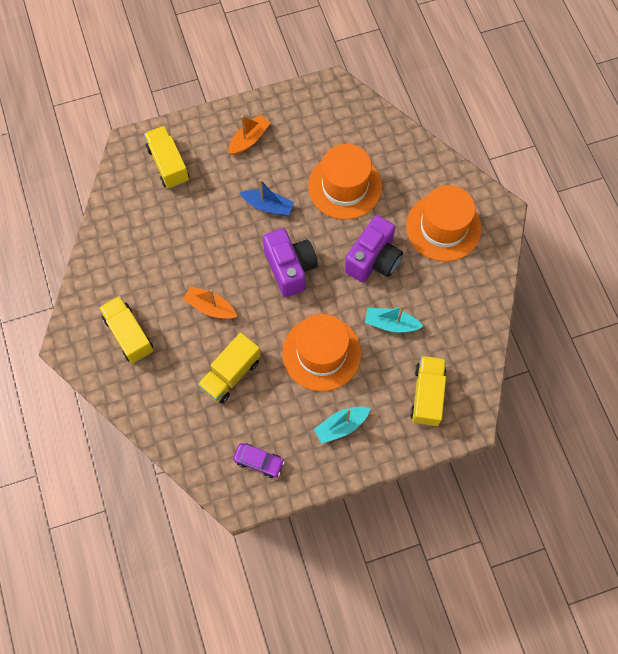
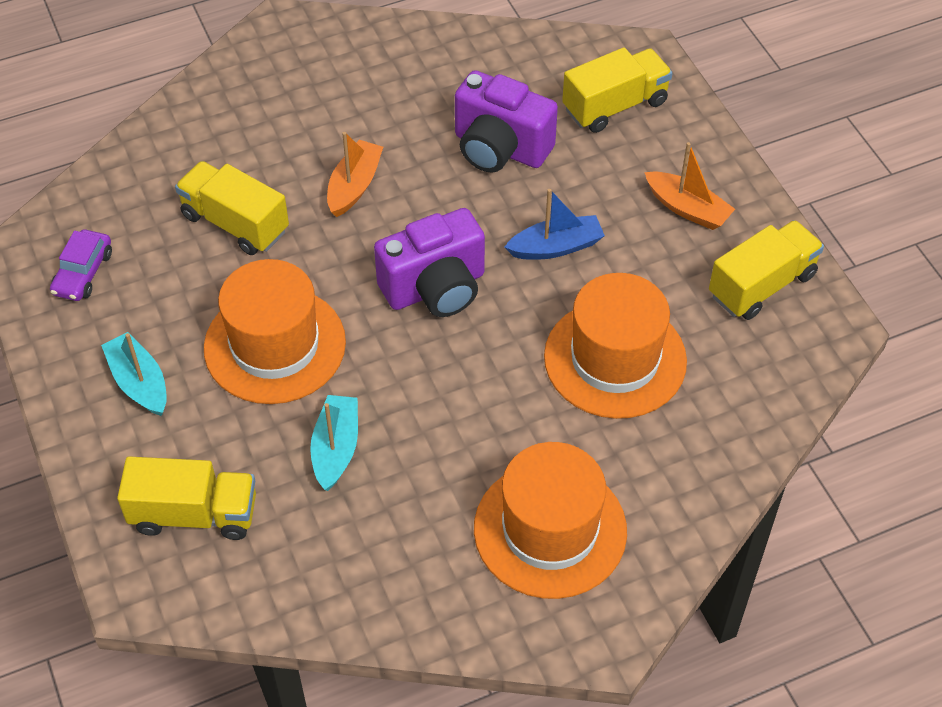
camera: 85 degrees right, 15 degrees down
yellow truck [99,296,154,364] -> yellow truck moved to [709,220,824,320]
blue boat [240,179,294,216] -> blue boat turned 120 degrees counterclockwise [505,189,605,260]
purple camera [345,215,403,282] -> purple camera moved to [455,70,558,173]

